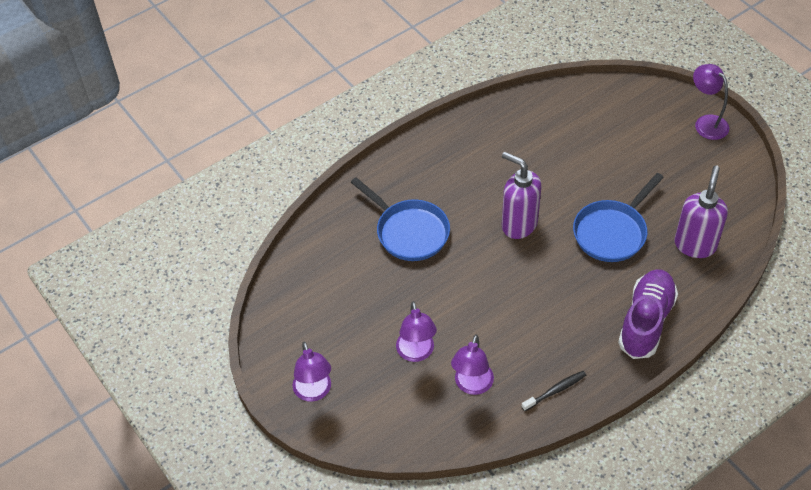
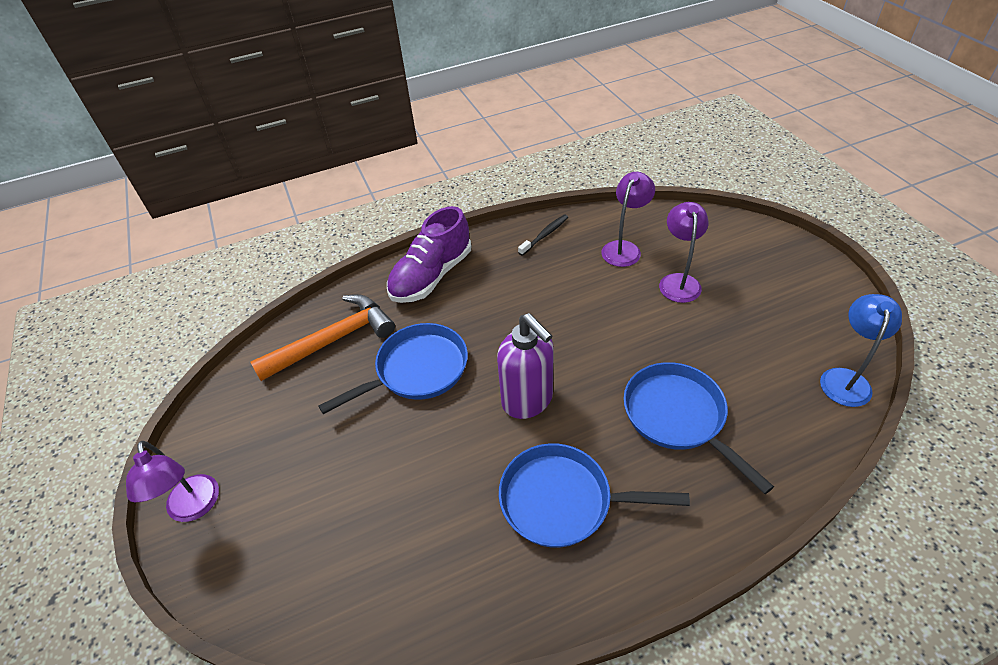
camera: 165 degrees left, 5 degrees down
purple lamp [292,342,331,402] -> none
black toothbrush [521,371,586,411] -> black toothbrush turned 150 degrees clockwise [518,215,568,256]
purple soap dispenser [674,165,728,258] -> orange hammer [250,294,395,381]
none -> blue pan [499,443,690,548]
none -> blue lamp [820,294,902,407]

